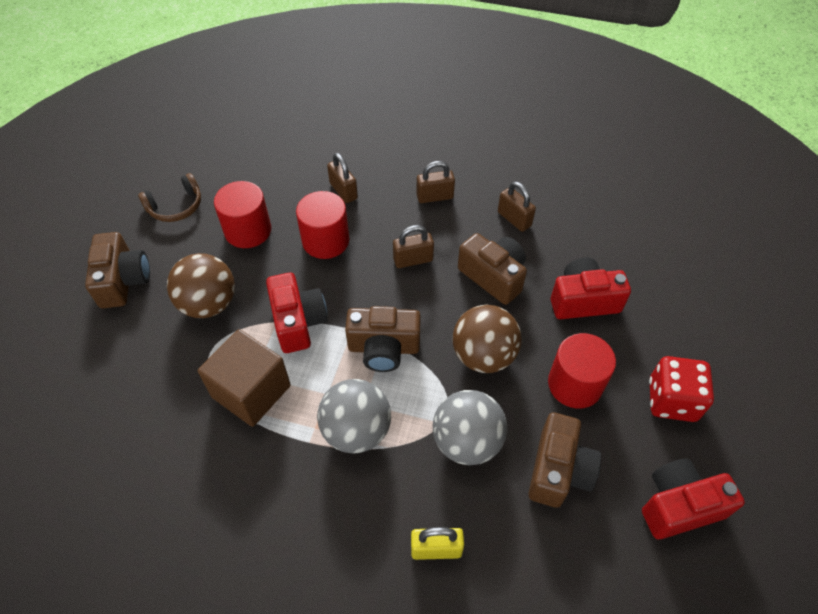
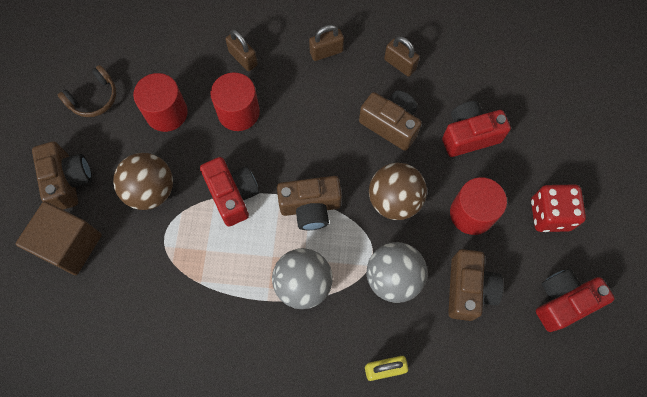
camera: 10 degrees left, 15 degrees up
brown cube [198,329,291,427] -> brown cube moved to [16,201,102,275]
brown padlock [393,225,434,268] -> none

